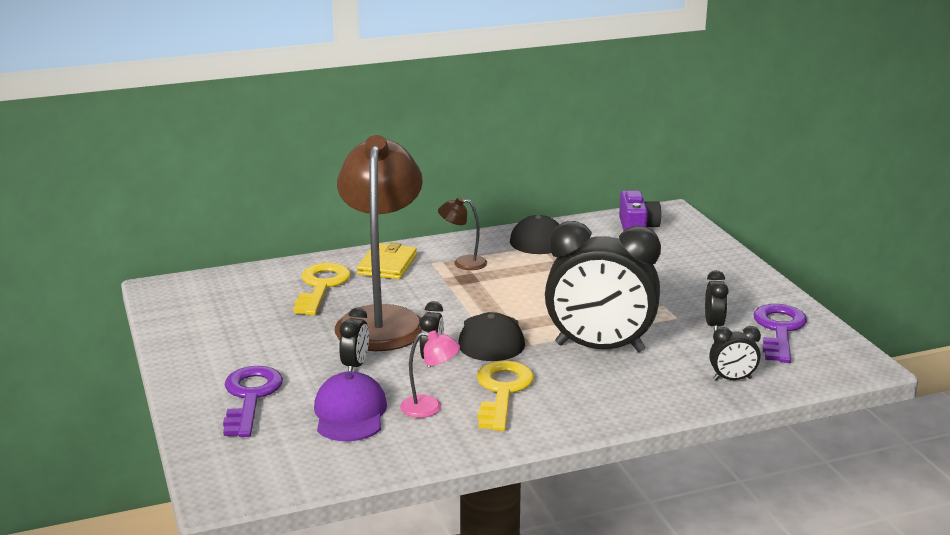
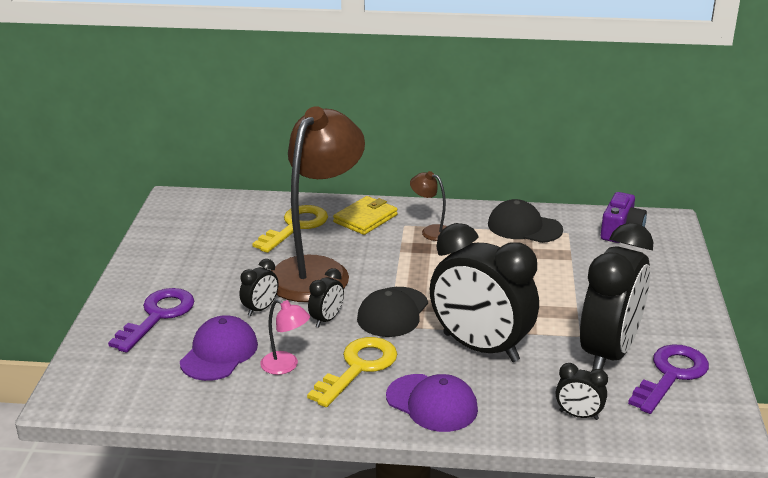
camera: 25 degrees right, 5 degrees up
black clock [705,270,729,332] -> black clock [580,223,653,370], size x2.38
none -> purple cap [386,374,478,432]

